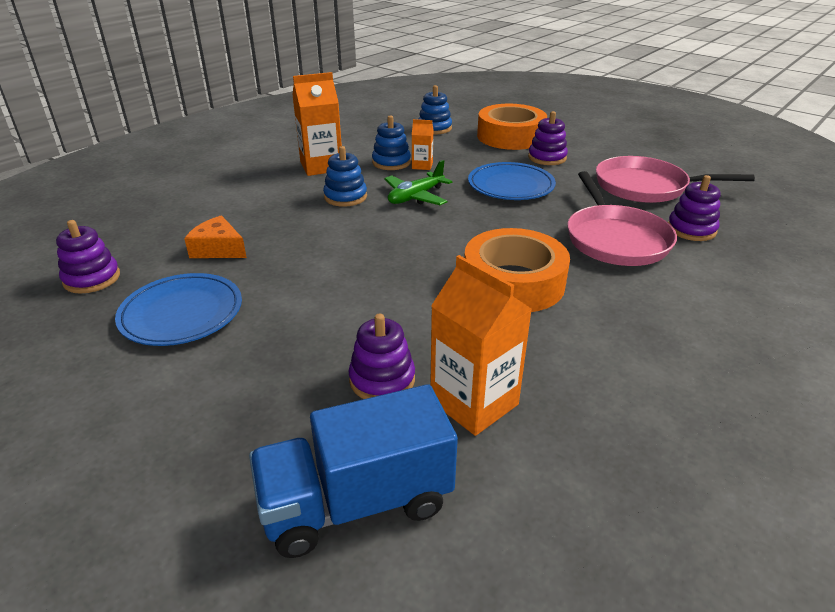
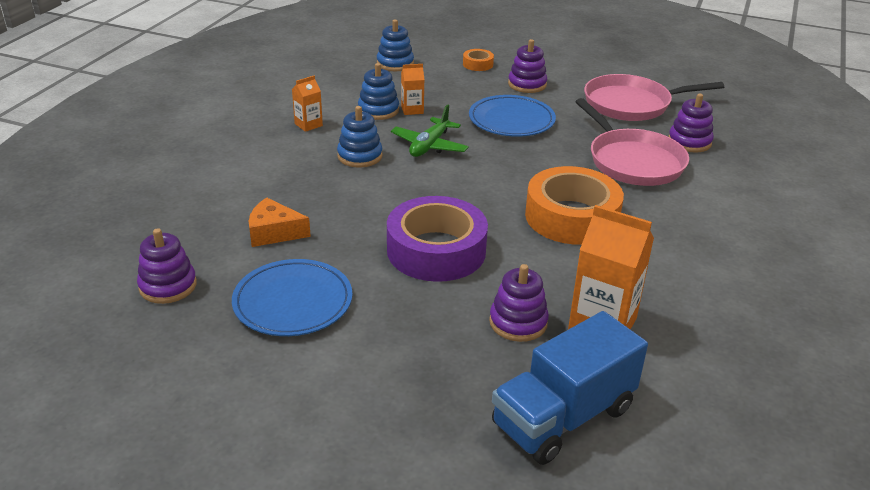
camera: 20 degrees left, 0 degrees up
orange carton [292,72,342,176] -> orange carton [292,76,323,132], size x0.52
orange tape [477,104,547,150] -> orange tape [463,49,494,71], size x0.44
none -> purple tape [387,196,488,282]

